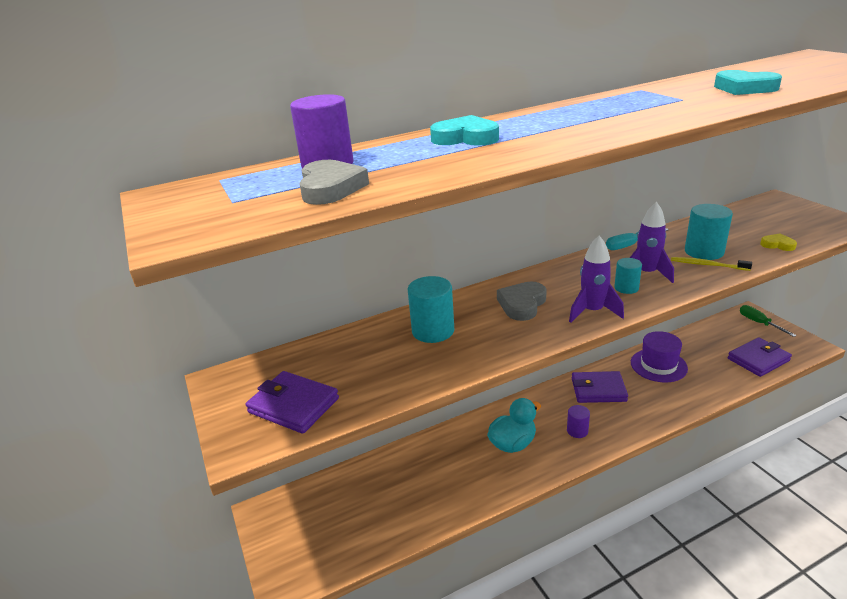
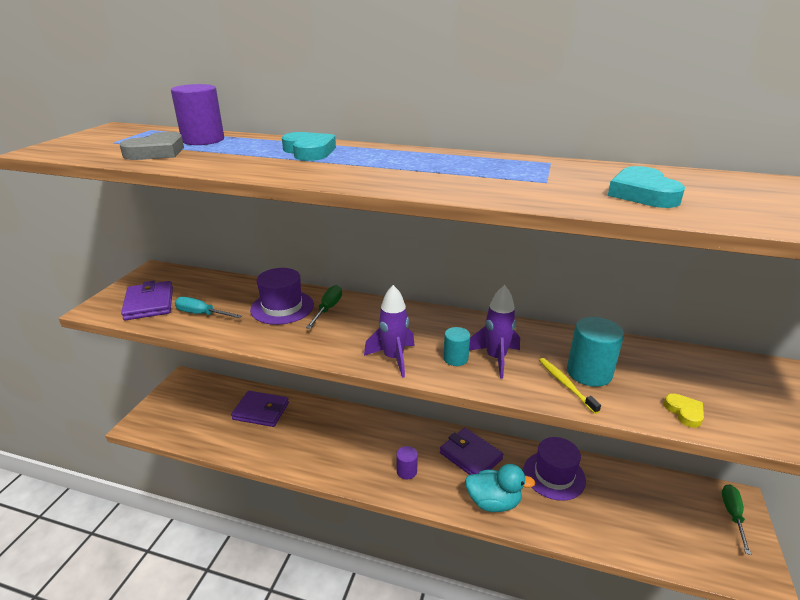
camera: 40 degrees right, 0 degrees up
turquoise cylinder [408,276,454,343] -> purple hat [250,268,314,325]
turquoise duck [487,398,541,453] -> turquoise duck moved to [465,464,536,512]
grey heart [497,281,547,321] -> none
turquoise screwdriver [606,228,669,250] -> turquoise screwdriver moved to [175,297,242,318]
purple wallet [728,337,792,377] -> purple wallet moved to [231,391,289,427]
none -> green screwdriver [306,285,342,329]

